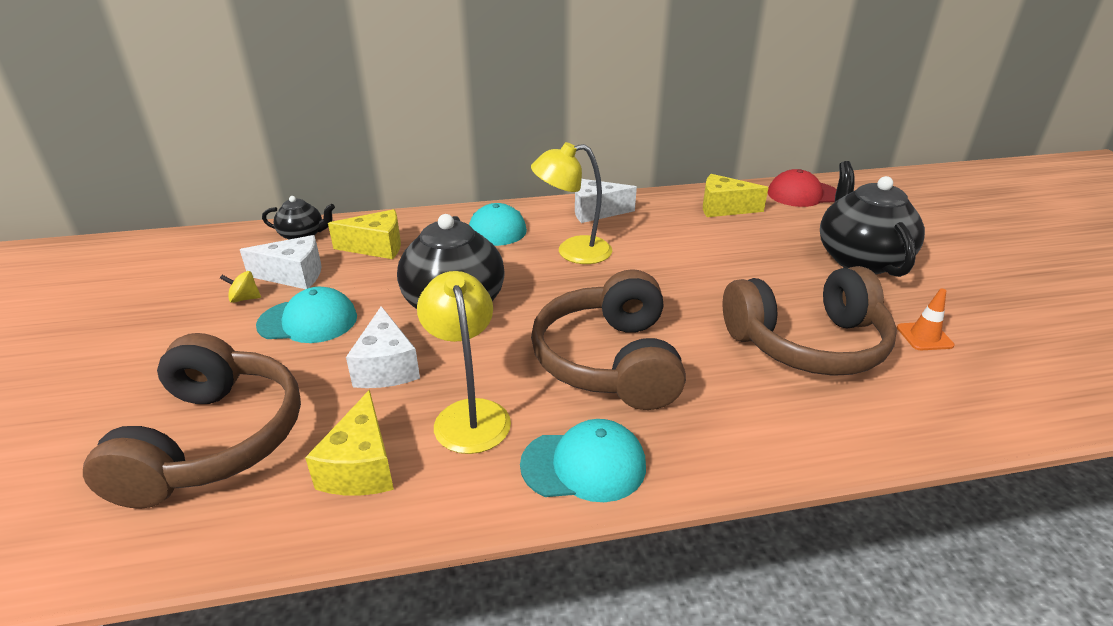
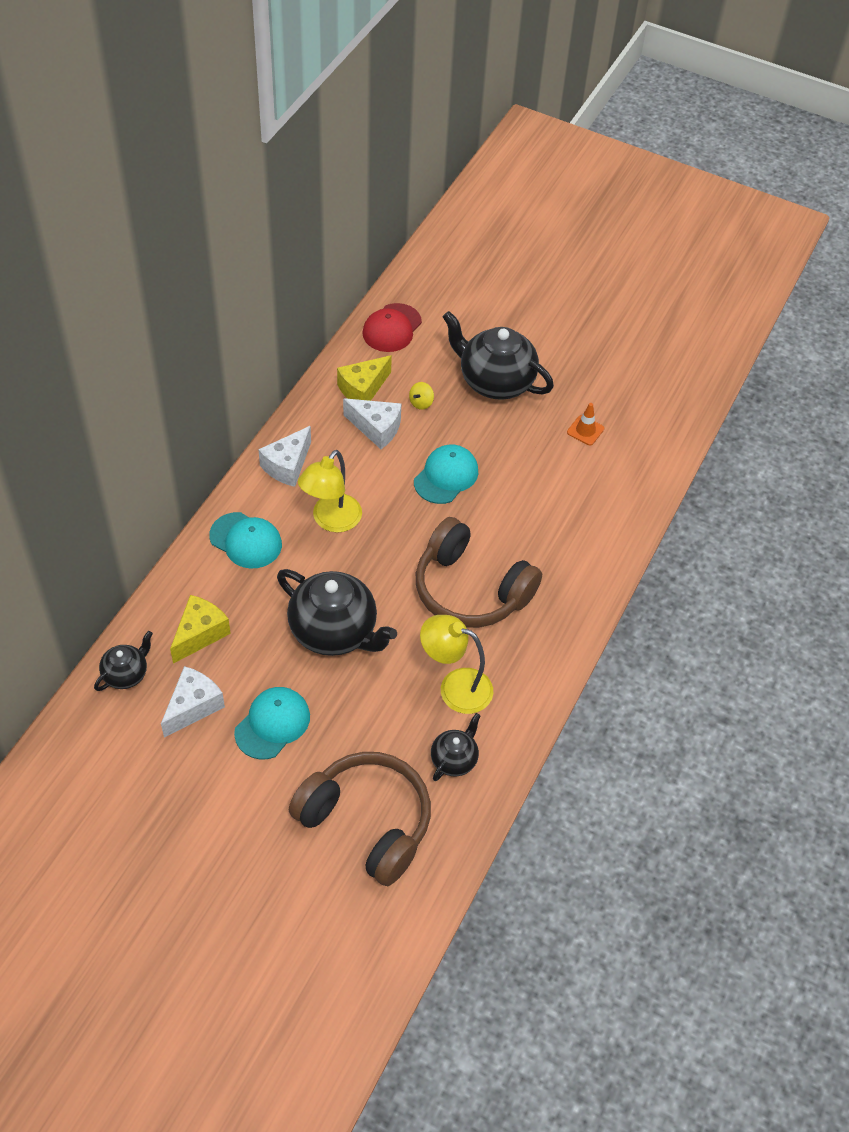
camera: 55 degrees left, 20 degrees up
yellow spinning top [220,271,261,303] -> yellow spinning top moved to [409,382,434,410]
yellow cheese [305,390,394,495] -> black teapot [431,713,481,781]
white cheese [346,306,420,388] -> white cheese moved to [343,398,401,449]
turquoise cap [520,419,646,502] -> turquoise cap moved to [414,445,478,504]
brown headphones [723,266,897,376] -> none

